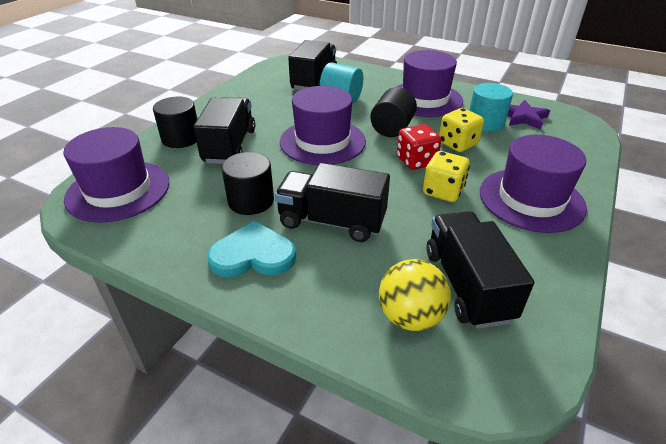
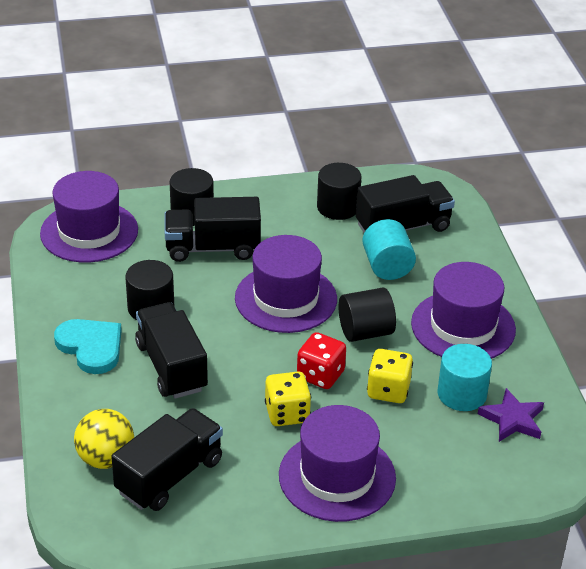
camera: 50 degrees right, 0 degrees up
black truck [193,97,255,164] -> black truck turned 150 degrees counterclockwise [165,197,261,262]
none -> black cylinder [317,163,361,220]

